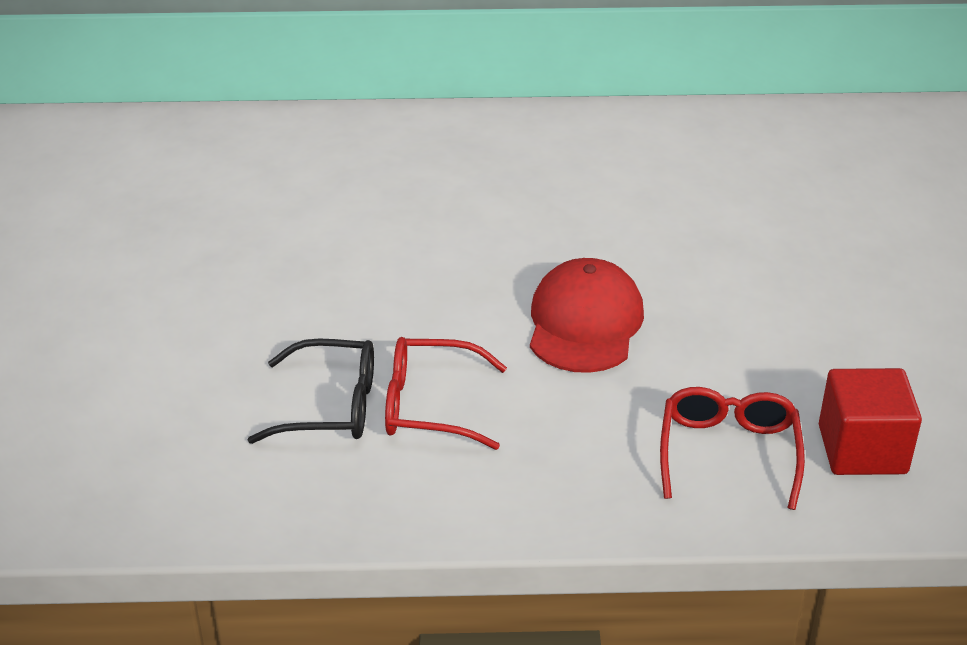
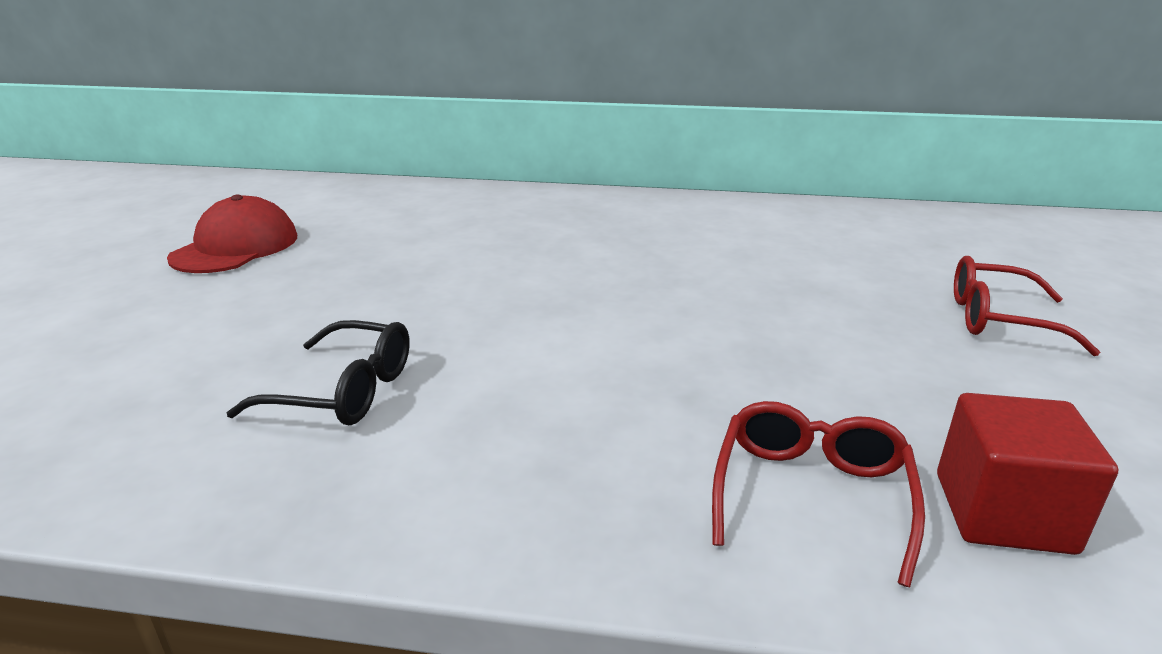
camera: 10 degrees right, 10 degrees down
red glasses [385,337,507,450] -> red glasses moved to [954,256,1100,356]
red cap [530,258,644,373] -> red cap moved to [167,195,297,273]

